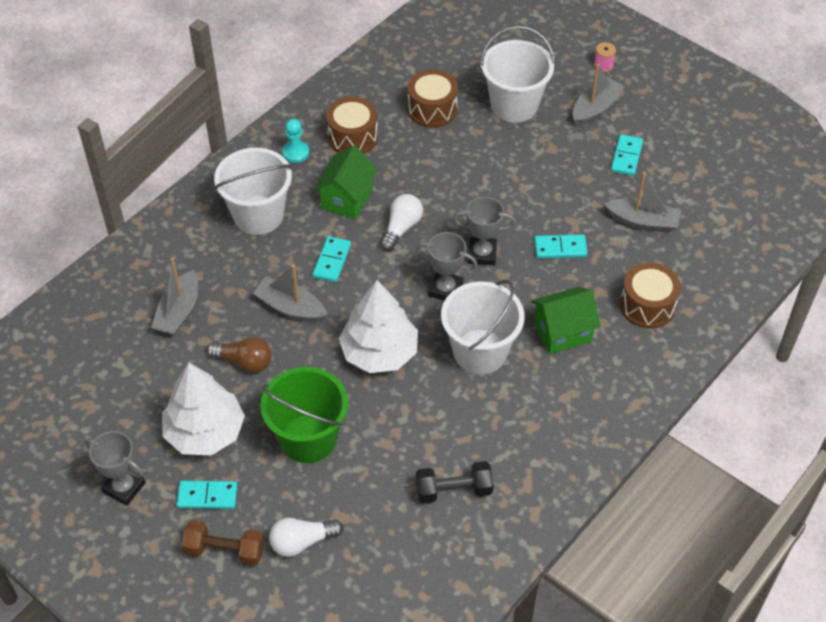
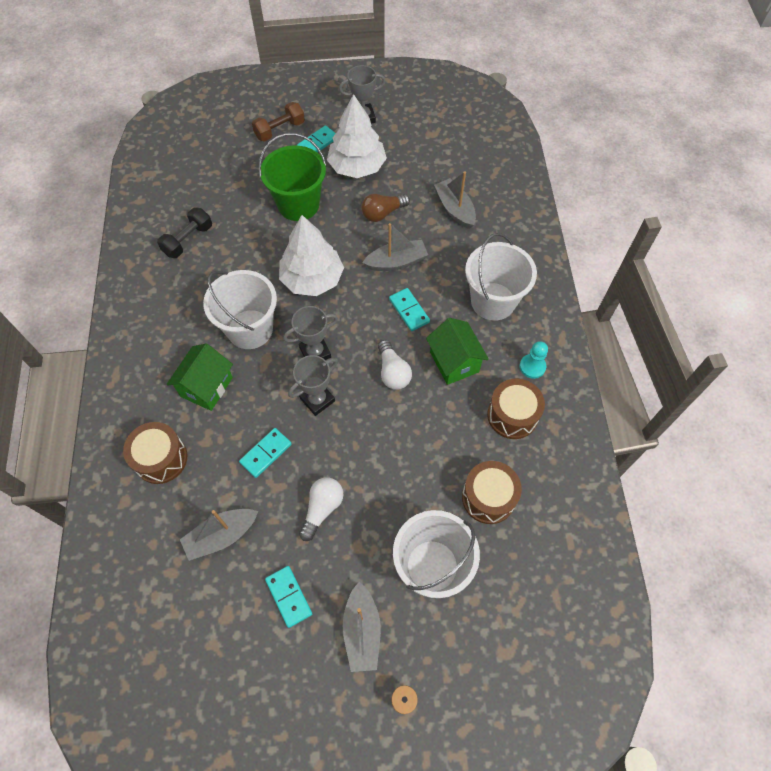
camera: 135 degrees right, 10 degrees up
white light bulb [269,518,343,557] -> white light bulb moved to [299,477,344,541]

